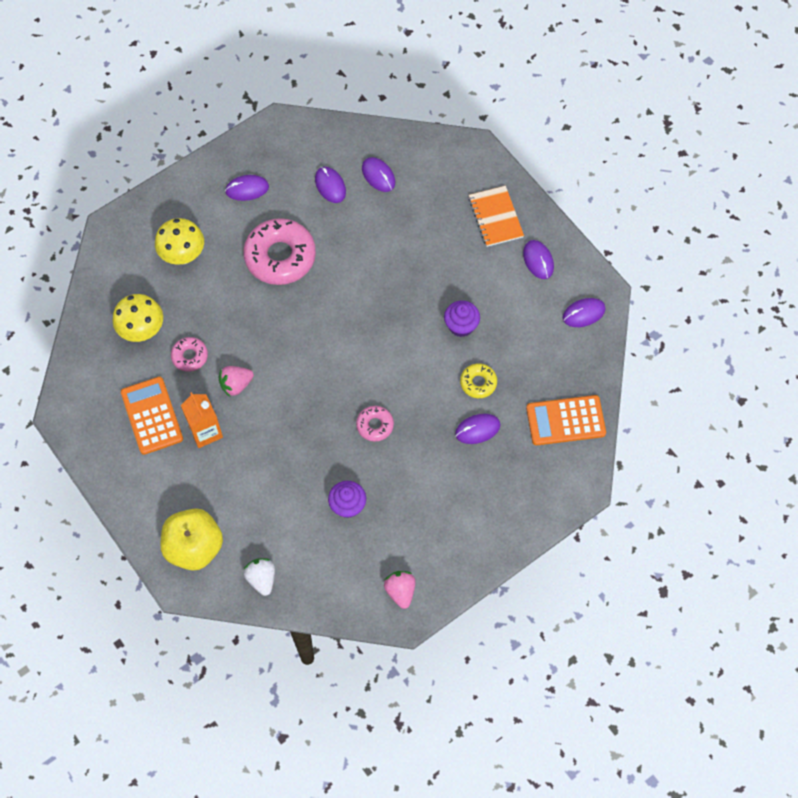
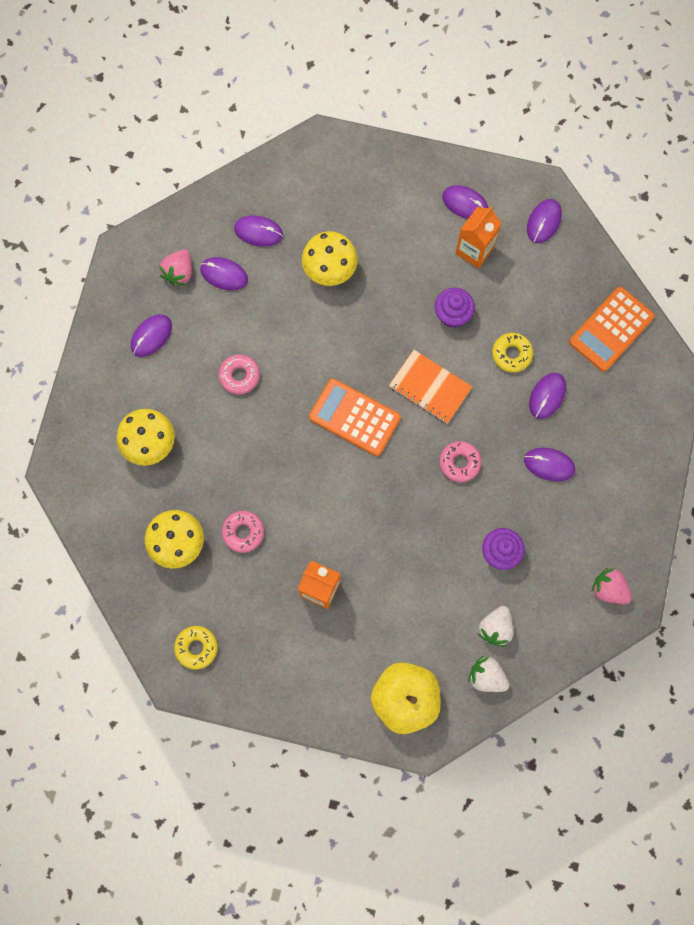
camera: 40 degrees left, 10 degrees up
orange calculator [121,377,183,455] -> orange calculator moved to [309,378,401,456]
pink strawberry [218,366,254,397] -> pink strawberry moved to [159,249,192,286]
pink donut [243,218,316,285] -> pink donut [219,354,260,395], size x0.50
orange notebook [469,186,524,247] -> orange notebook moved to [389,350,472,424]
none -> yellow donut [174,626,218,669]
none -> yellow mushroom [302,231,358,286]
none -> orange carton [455,206,502,268]
none -> white strawberry [478,606,513,647]
none -> purple mouse [524,447,575,482]

